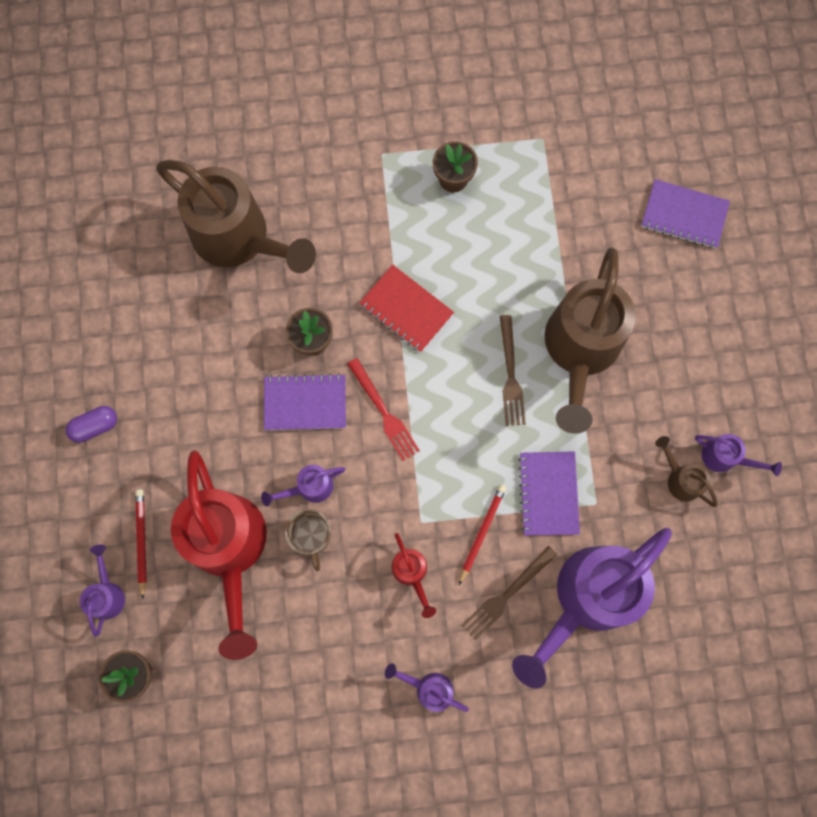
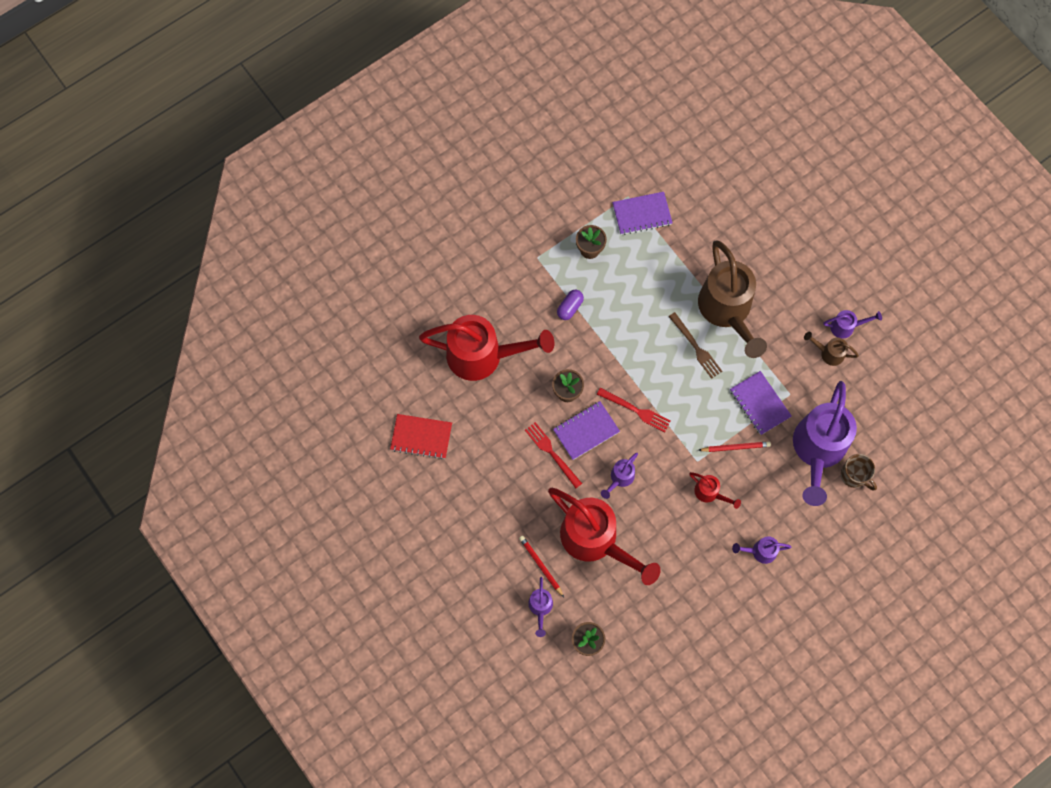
camera: 30 degrees left, 5 degrees down
purple capsule [66,406,117,443] -> purple capsule moved to [557,290,584,320]
purple watering can [80,545,125,637] -> purple watering can turned 150 degrees counterclockwise [528,577,553,637]
brown watering can [156,160,316,273] -> red watering can [419,315,554,381]
brown mug [284,509,331,571] -> brown mug moved to [841,454,877,491]
red notebook [359,265,454,352] -> red notebook moved to [390,414,452,459]
red pencil [459,485,506,585] -> red pencil turned 90 degrees clockwise [698,442,771,452]
brown fork [462,546,557,641] -> none
purple notebook [641,179,730,248] -> purple notebook moved to [612,192,673,235]
none -> red fork [525,422,582,488]

